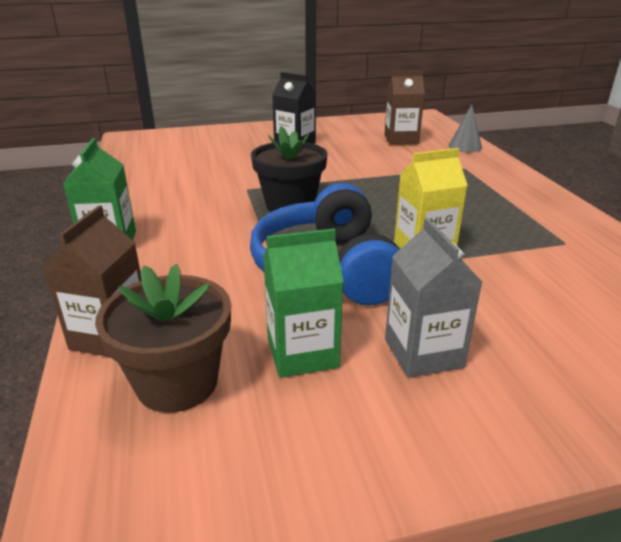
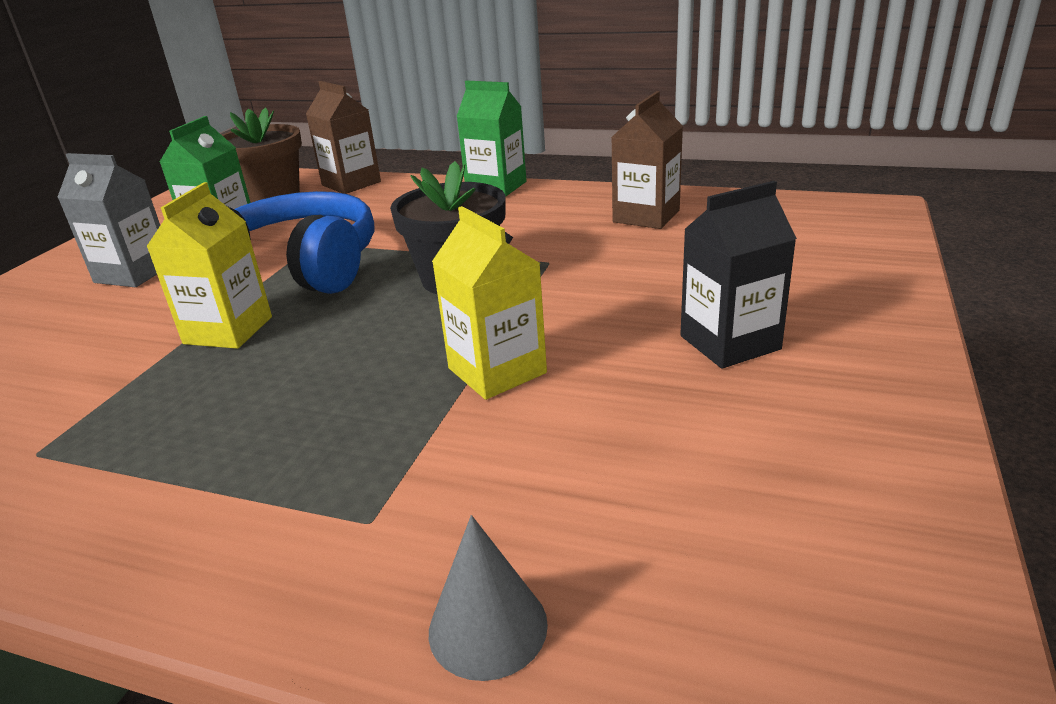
camera: 125 degrees right, 0 degrees up
brown carton [384,70,425,145] -> brown carton moved to [612,91,683,229]
none -> yellow carton [432,206,547,400]

